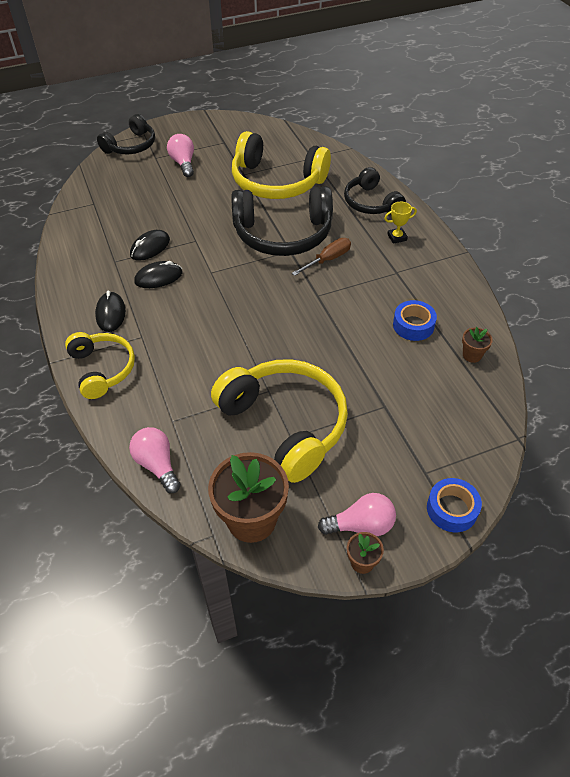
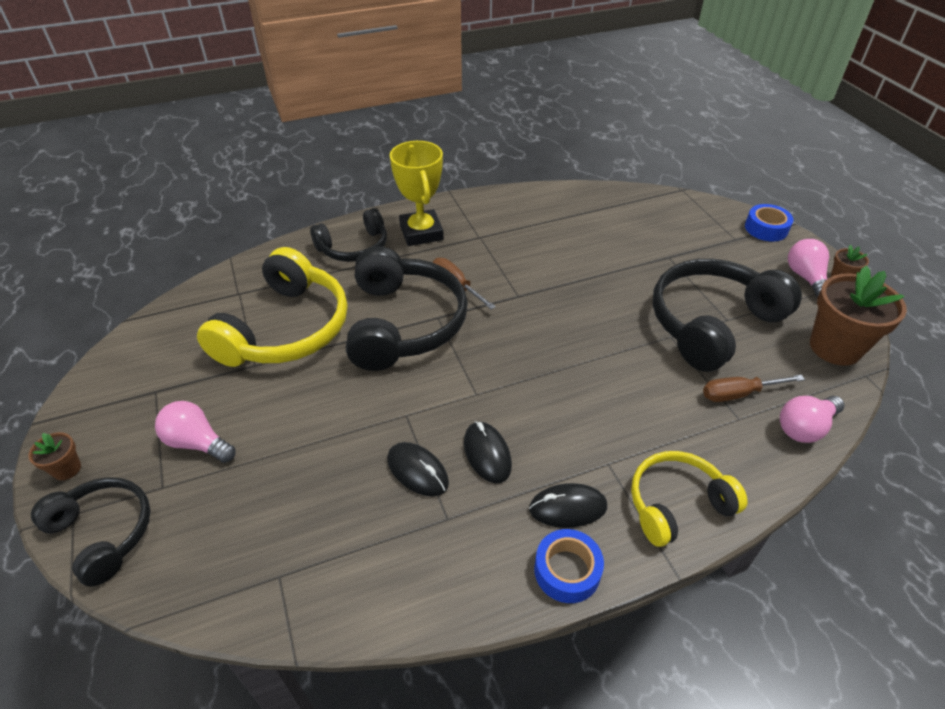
camera: 90 degrees left, 5 degrees down
pink light bulb [167,134,194,177] -> pink light bulb turned 45 degrees clockwise [155,401,235,463]
yellow headphones [211,359,348,483] -> black headphones [652,259,802,372]
yellow trophy [384,202,417,244] -> yellow trophy [390,141,444,246], size x2.11
blue tape [393,300,437,341] -> blue tape moved to [534,529,604,603]
brown flower pot [462,327,493,363] -> brown flower pot moved to [28,432,81,480]
none -> brown screwdriver [703,375,805,402]

